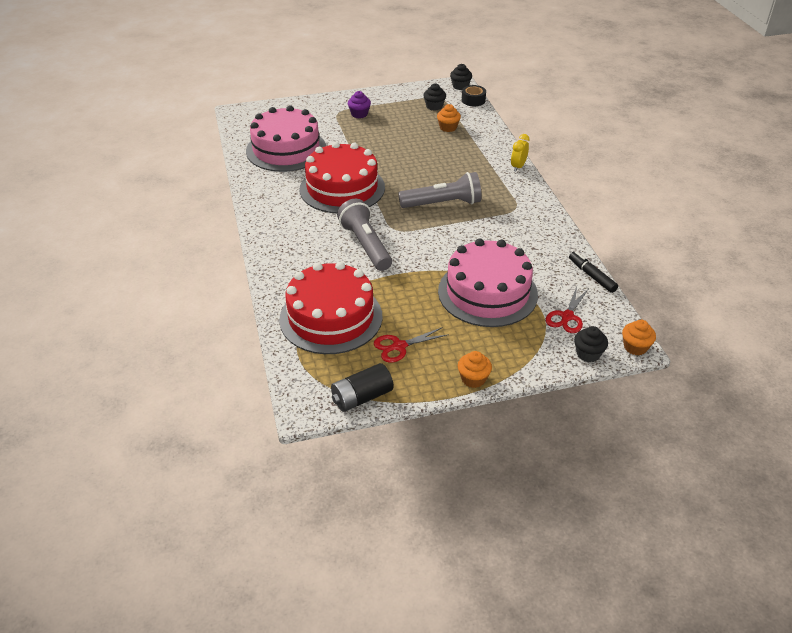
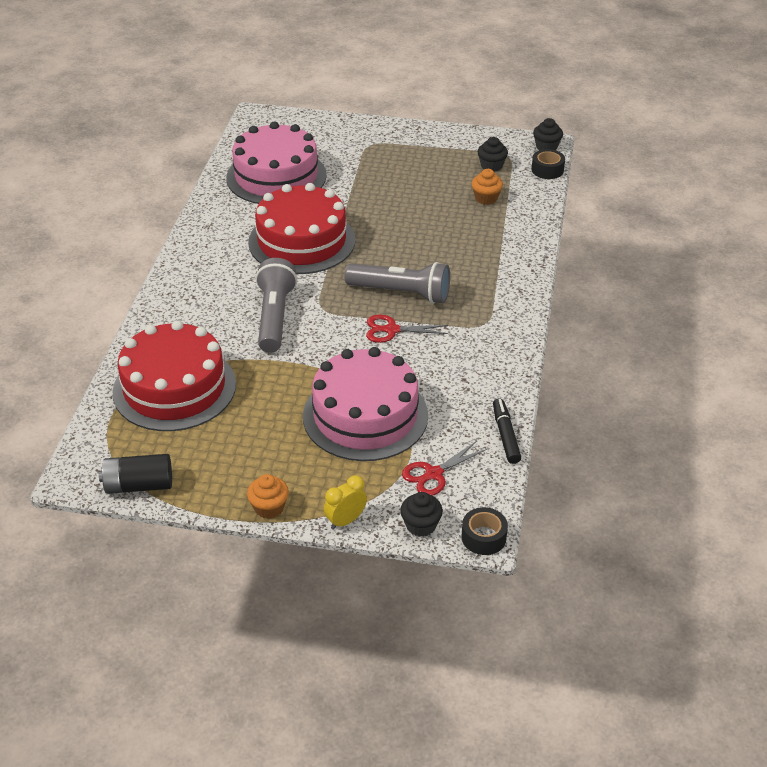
camera: 25 degrees right, 0 degrees up
purple cupcake [348,91,371,118] -> none
red scissors [374,327,449,363] -> red scissors moved to [366,315,448,343]
yellow clock [511,134,529,172] -> yellow clock moved to [324,475,367,529]
orange cupcake [622,320,656,355] -> black tape [462,507,508,555]

